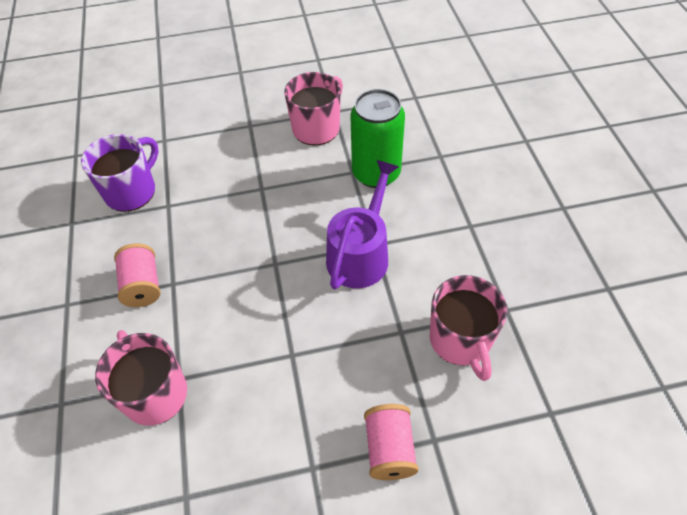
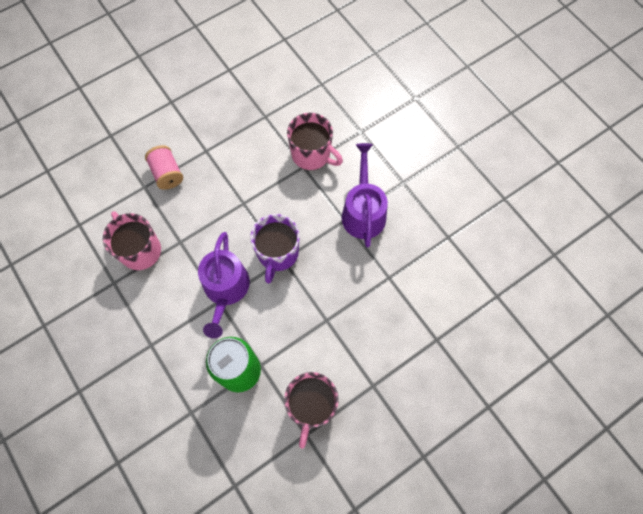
camera: 155 degrees right, 15 degrees up
purple mug [81,134,159,212] -> purple mug moved to [250,214,300,284]
pink spool [114,243,160,307] -> purple watering can [342,143,388,247]

